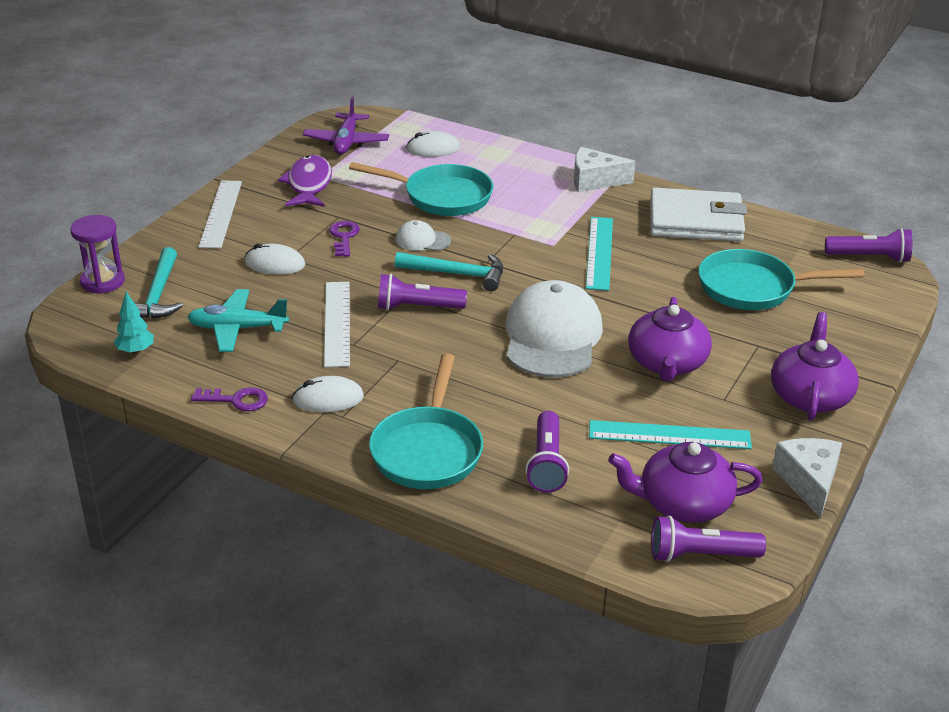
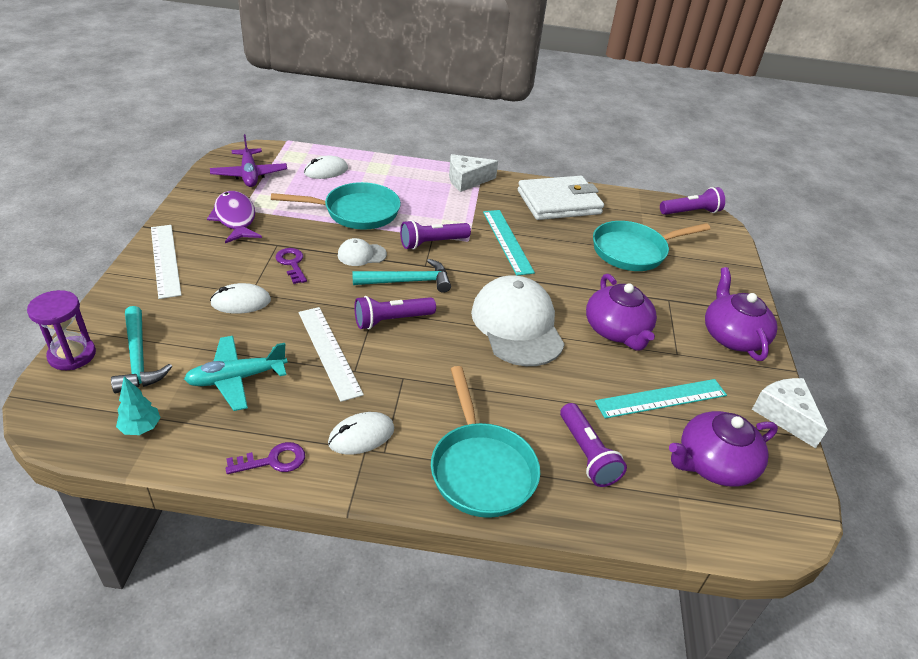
camera: 25 degrees left, 5 degrees up
purple flashlight [651,516,766,562] -> purple flashlight moved to [400,220,471,250]

